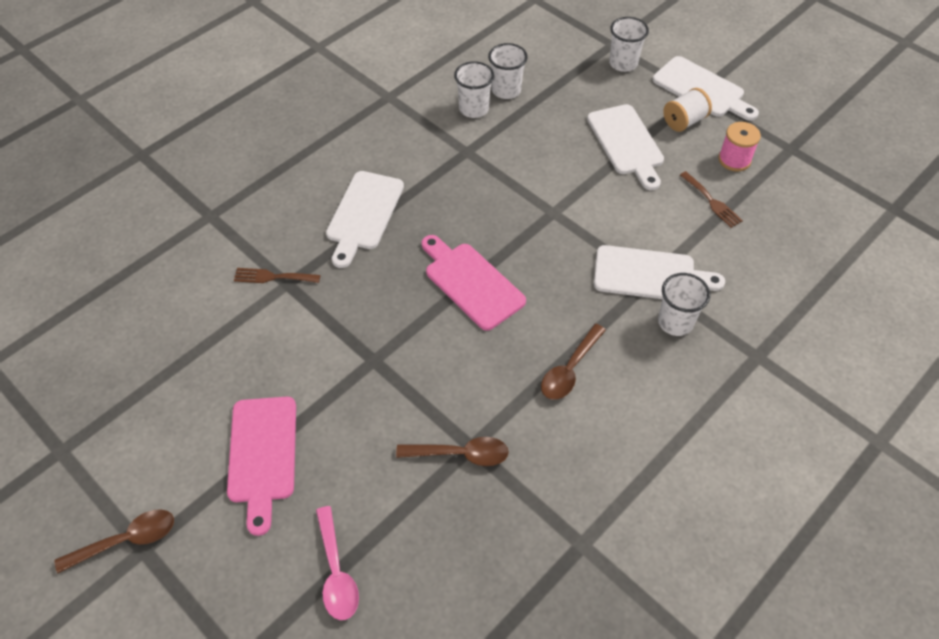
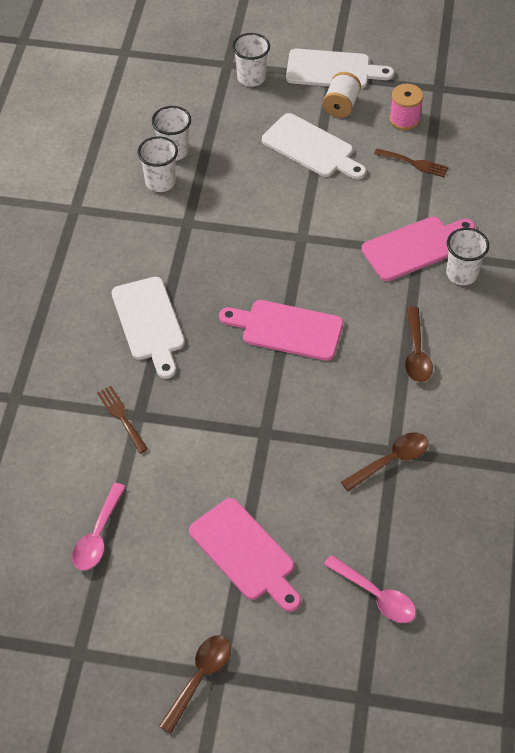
camera: 35 degrees left, 0 degrees up
brown fork [234,268,320,283] -> brown fork turned 90 degrees clockwise [97,386,148,453]
white cutting board [594,245,725,299] -> pink cutting board [362,216,475,281]
none -> pink spoon [72,483,126,570]

